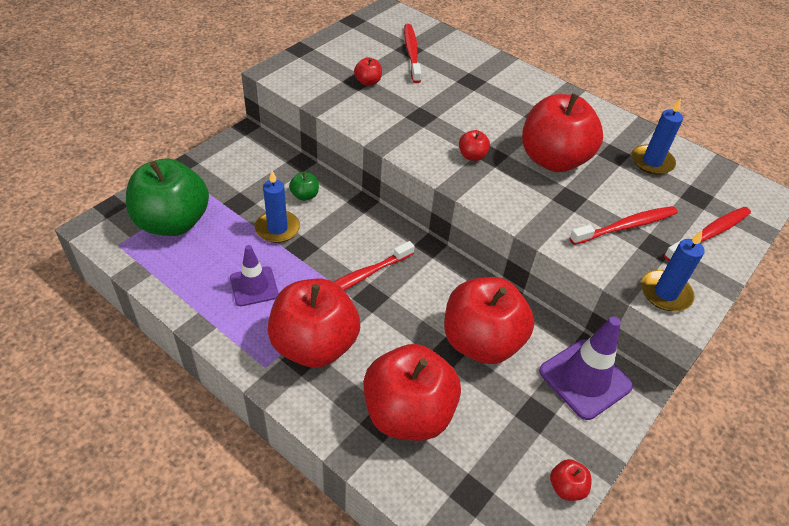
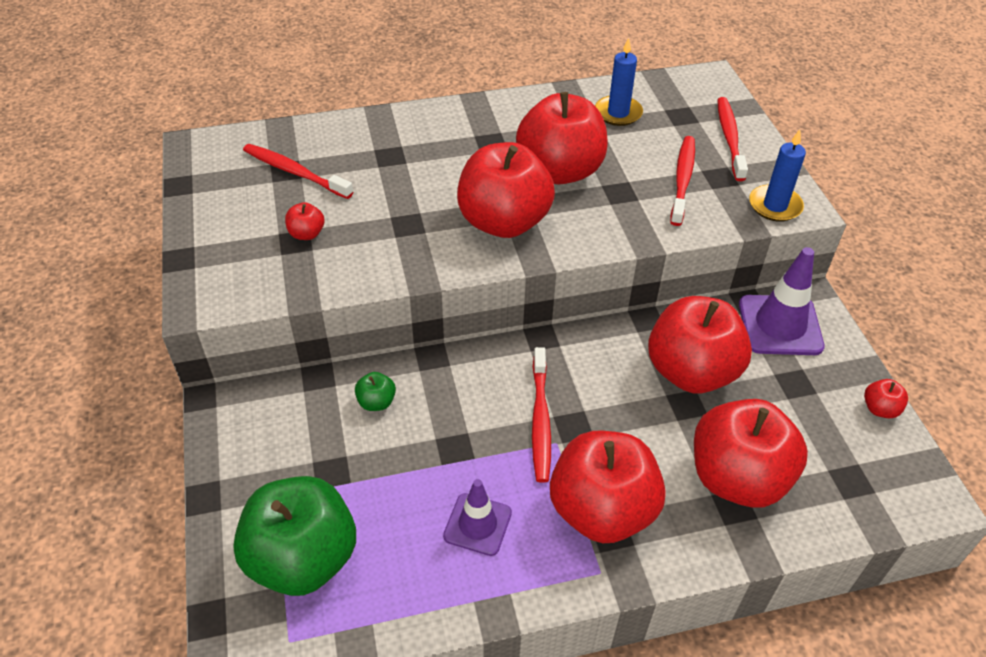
camera: 50 degrees left, 0 degrees up
blue candle [255,171,300,243] -> none
red apple [459,130,490,161] -> red apple [457,142,555,238], size x2.49

